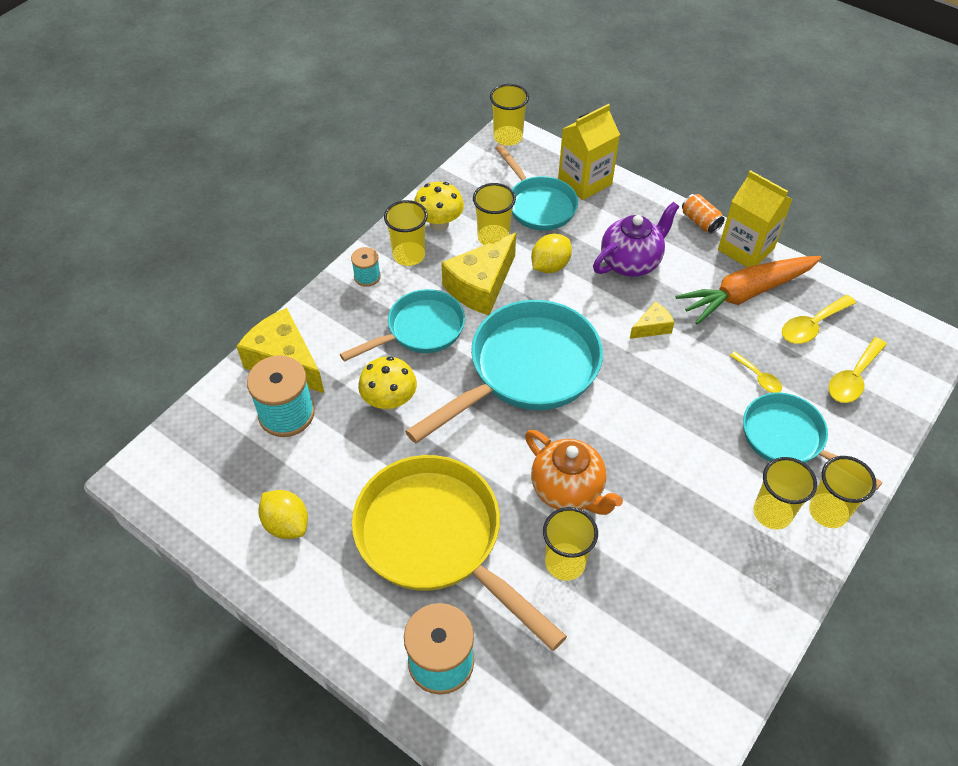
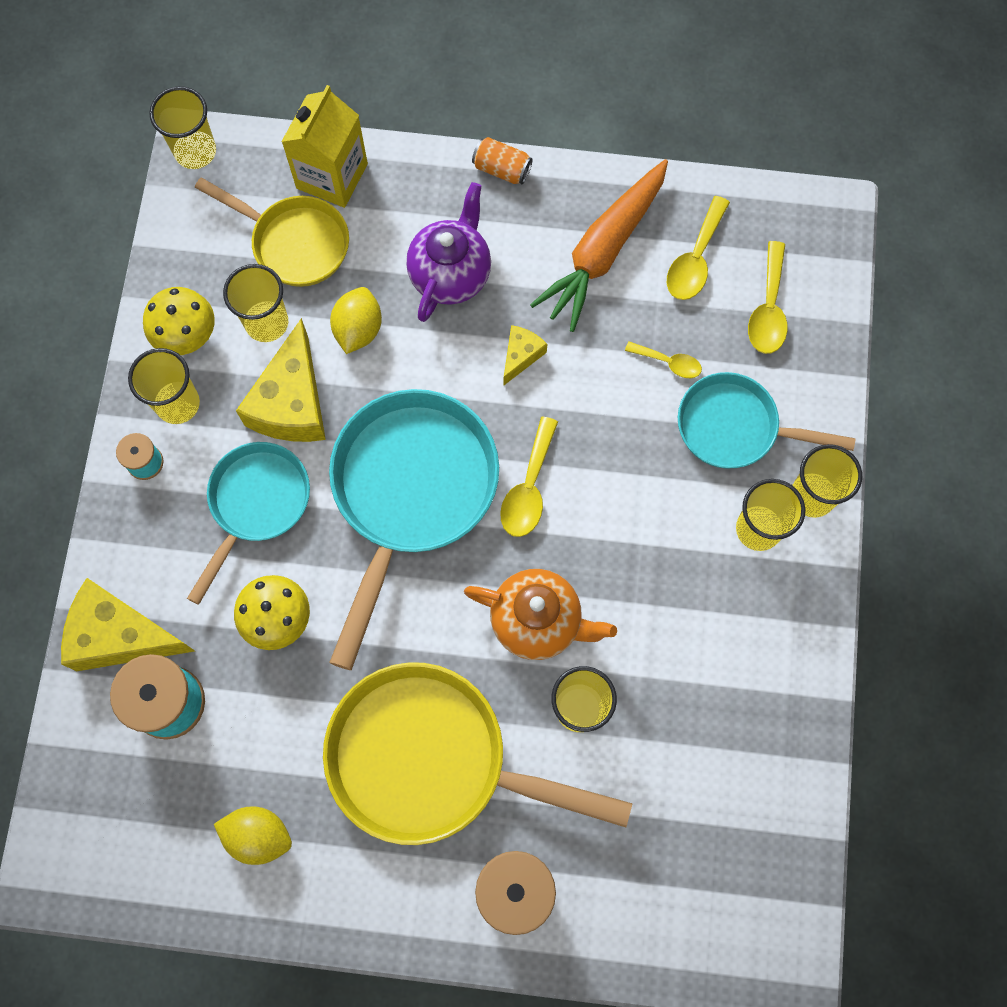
camera: 30 degrees left, 20 degrees up
turquoise pan [495,144,578,231] -> yellow pan [195,177,349,287]
yellow carton [718,170,793,267] -> none
none -> yellow spoon [500,417,558,537]

